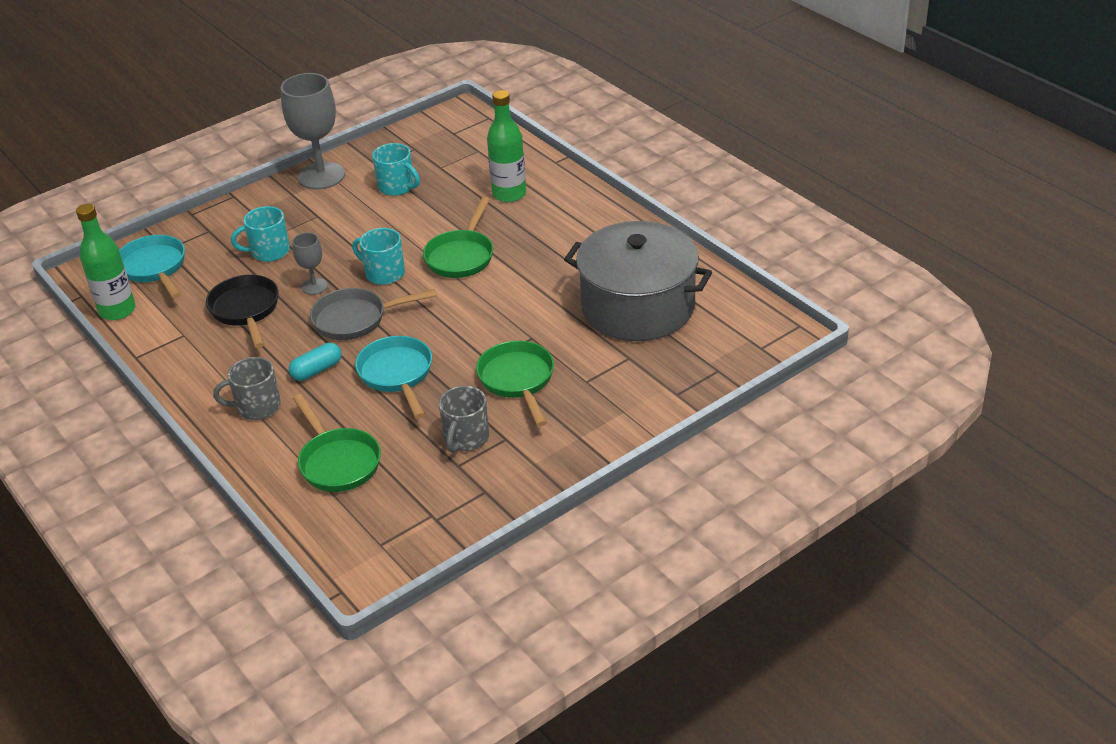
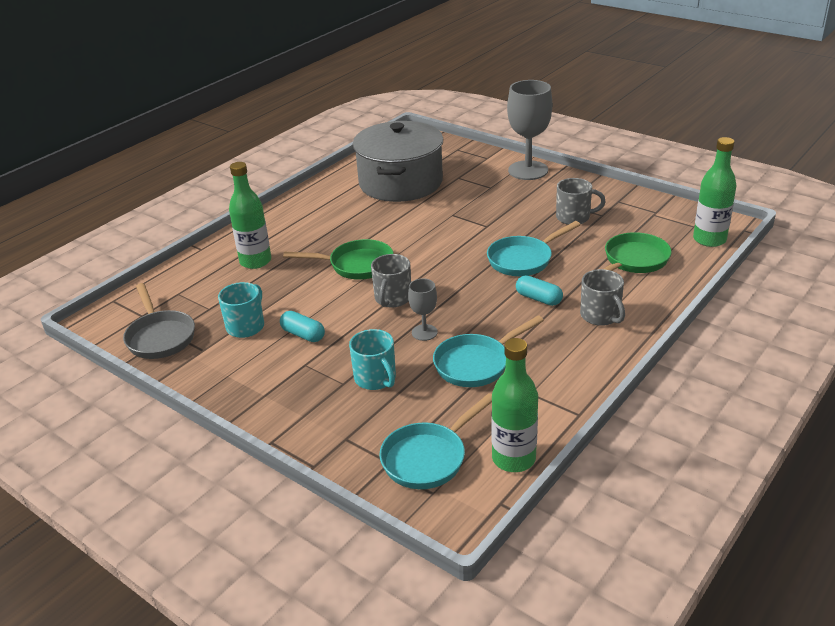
camera: 105 degrees left, 5 degrees down
black pan [206,275,279,348] -> turquoise pan [433,315,544,387]
grey goblet [281,73,345,190] -> grey goblet moved to [507,80,552,180]
grey pan [310,288,437,340] -> grey pan moved to [123,283,195,359]
turquoise mug [352,228,405,285] -> grey mug [371,254,411,307]
green pan [476,341,554,426] -> none
none -> turquoise capsule [280,311,325,342]
none -> green bottle [693,137,737,247]

